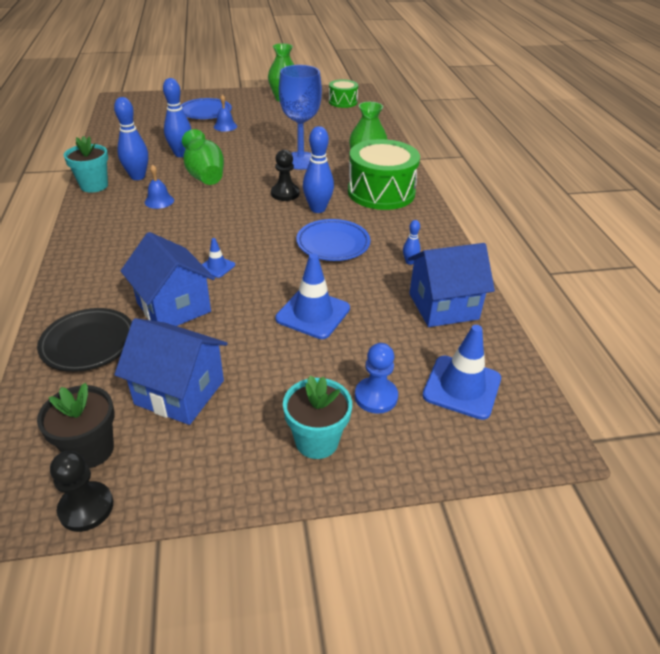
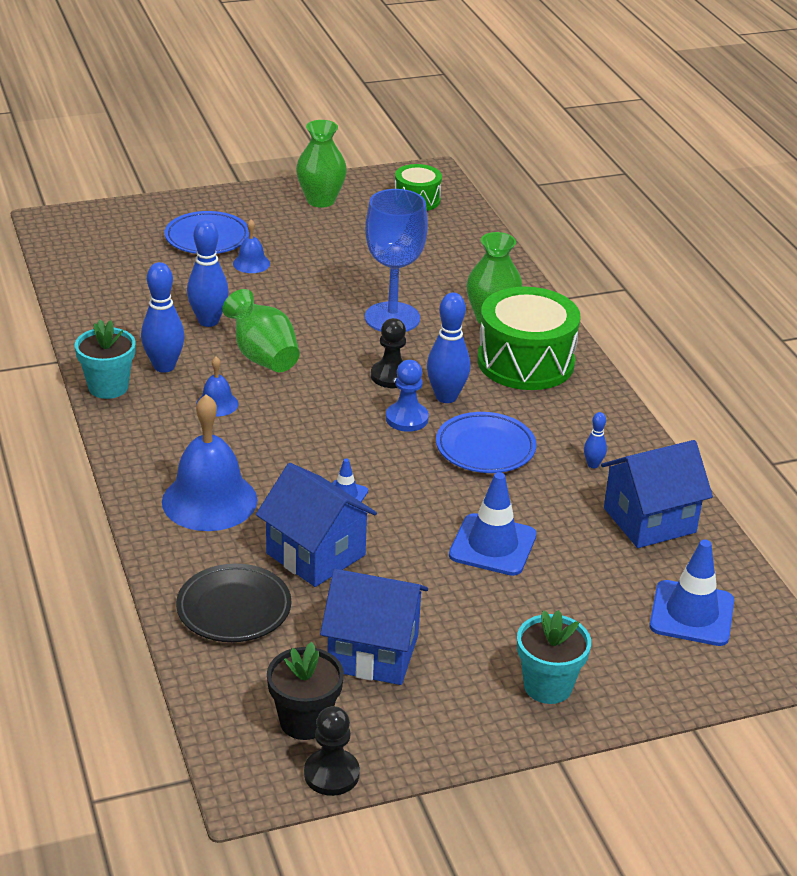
camera: 10 degrees left, 5 degrees down
blue pawn [355,343,398,414] -> blue pawn moved to [386,360,429,432]
none -> blue bell [162,394,257,531]

